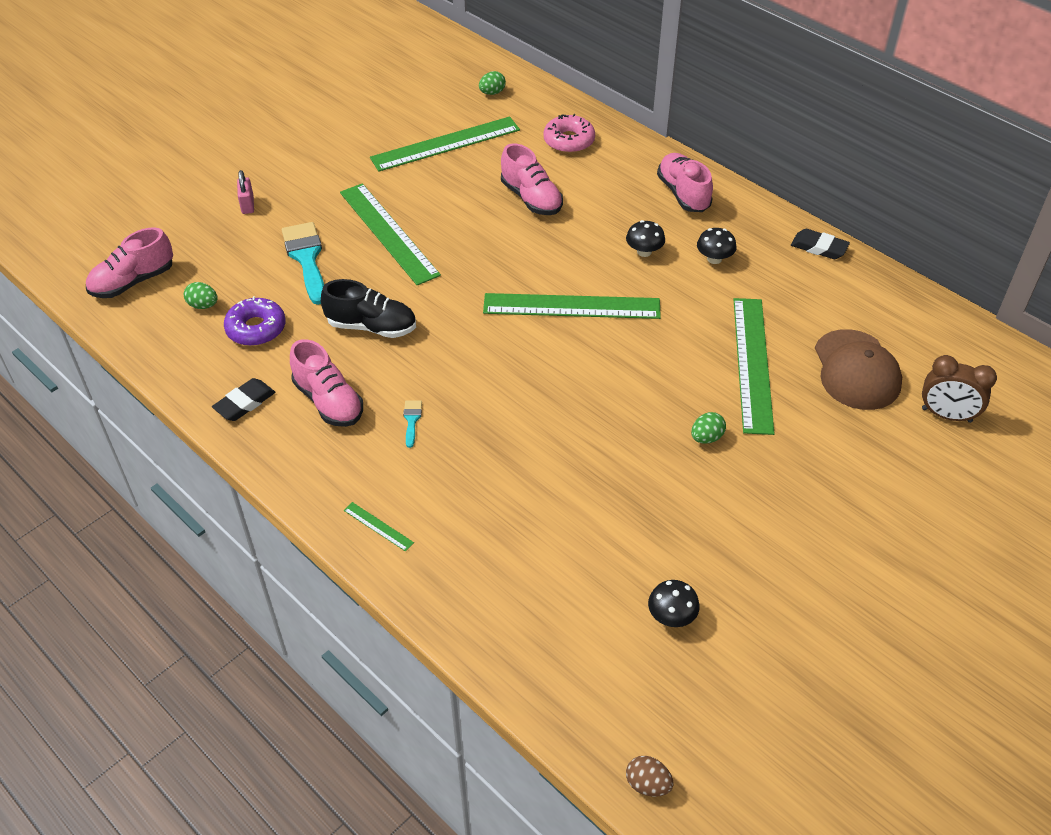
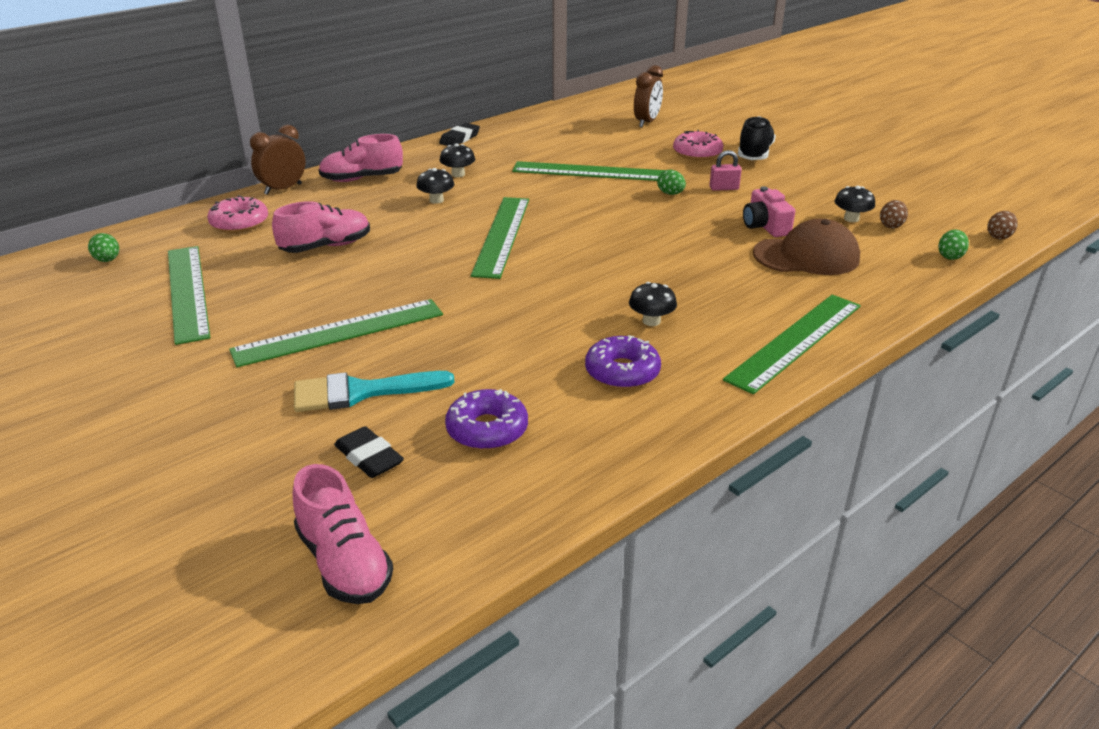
camera: 85 degrees left, 15 degrees down
green egg [184,282,218,309] -> green egg moved to [938,230,969,260]
black eraser [212,378,275,421] -> black eraser moved to [334,426,404,478]
pink padlock [237,170,254,214] -> pink padlock moved to [710,150,742,191]
pink shoe [290,339,363,427] -> purple donut [585,335,661,389]
black shoe [321,279,416,338] -> black shoe moved to [738,116,776,160]
green ruler [344,502,414,552] -> green ruler [723,295,861,394], size x2.50
turquoise brush [403,400,422,448] -> black mushroom [629,282,677,326]
brown cap [815,329,902,410] -> brown cap moved to [753,219,860,275]
none -> brown clock [250,125,306,195]
none -> pink donut [673,130,723,160]
none -> pink camera [743,186,795,237]
none -> brown egg [880,200,908,228]

